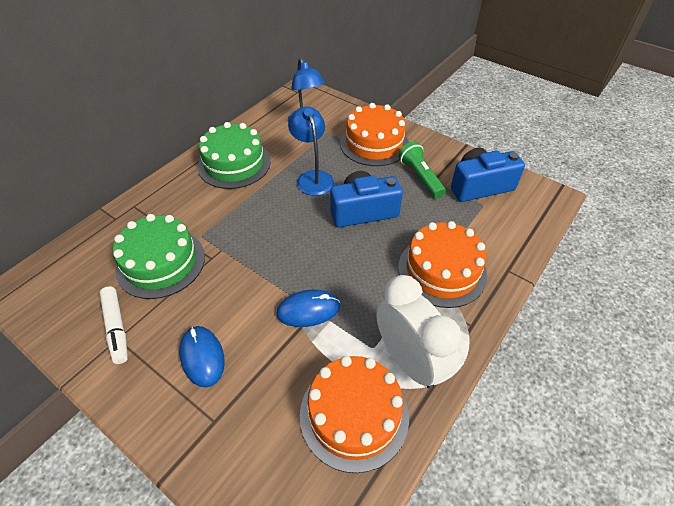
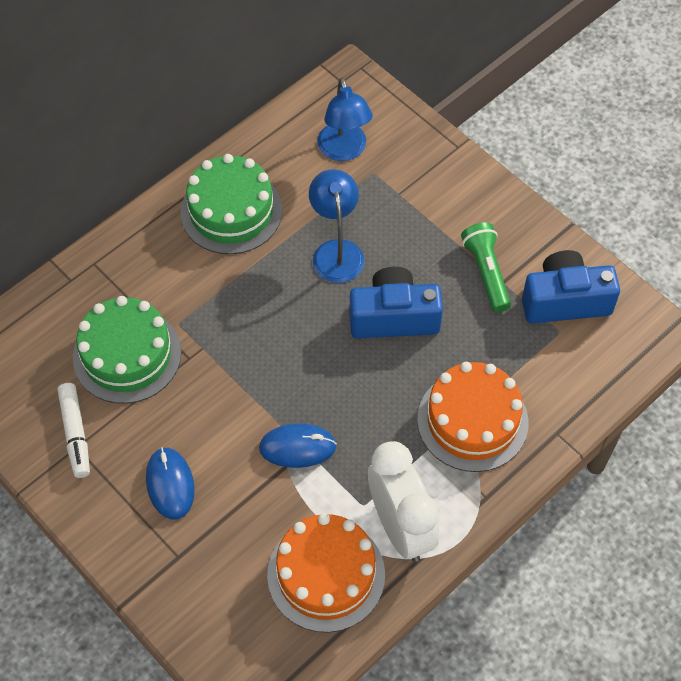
camera: 10 degrees right, 10 degrees up
orange cake [340,103,409,166] -> none

